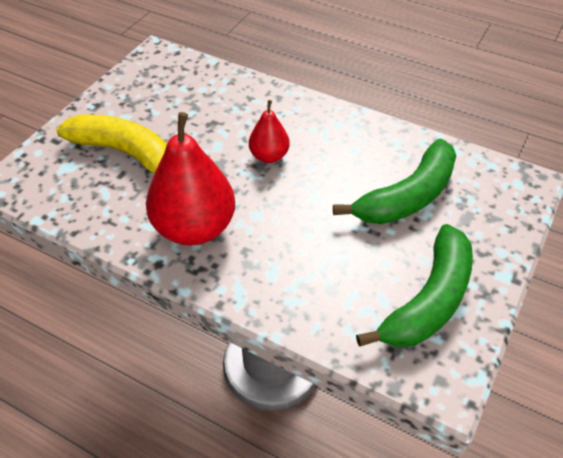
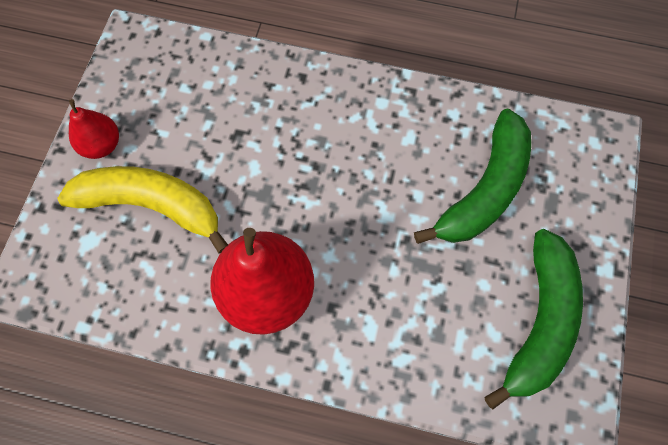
camera: 15 degrees left, 20 degrees up
red pear [249,100,290,163] -> red pear moved to [69,99,119,159]

